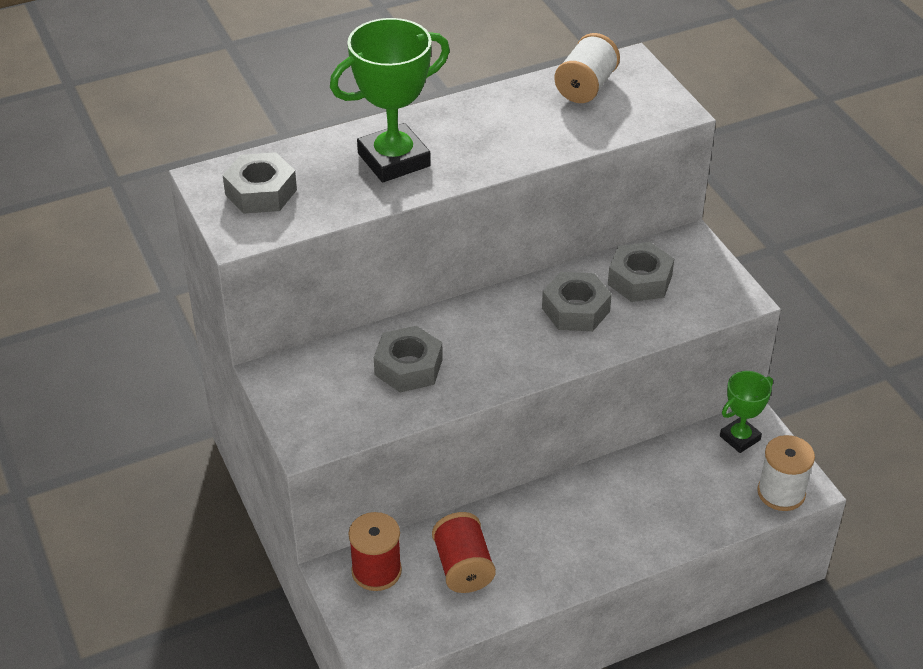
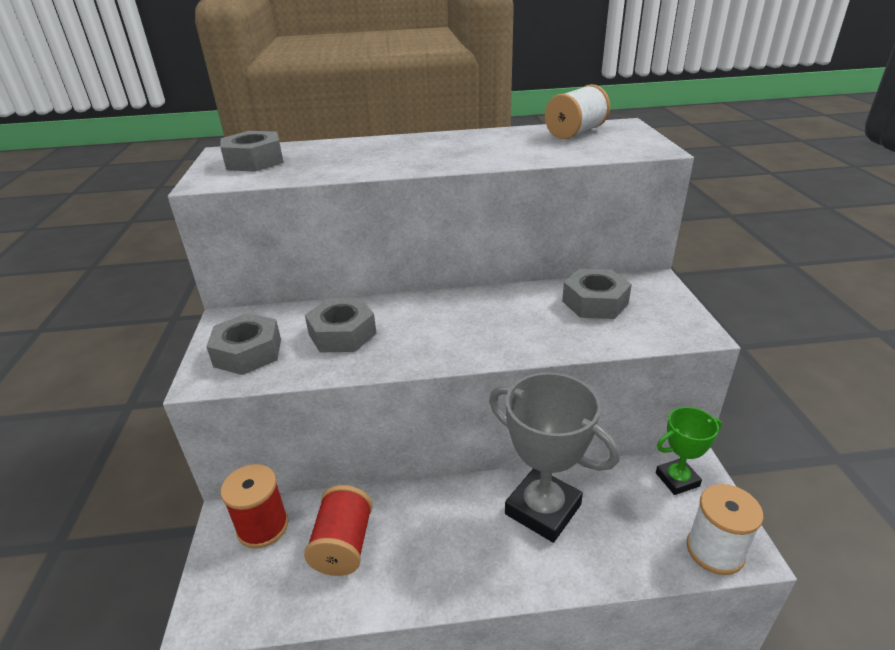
camera: 20 degrees right, 10 degrees down
green trophy [330,18,450,182] -> none
grey nut [542,272,612,331] -> grey nut moved to [206,313,281,375]
none -> grey trophy [489,372,620,543]

